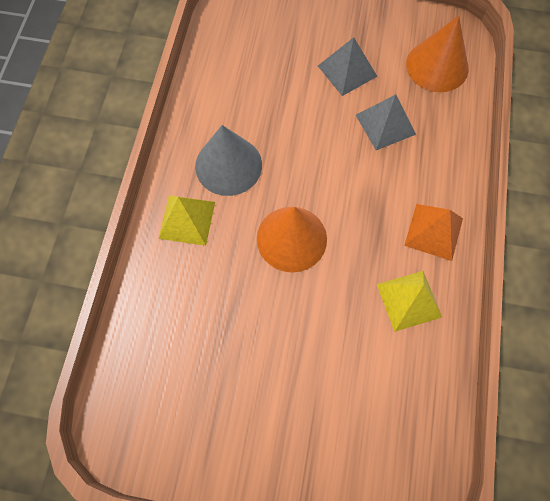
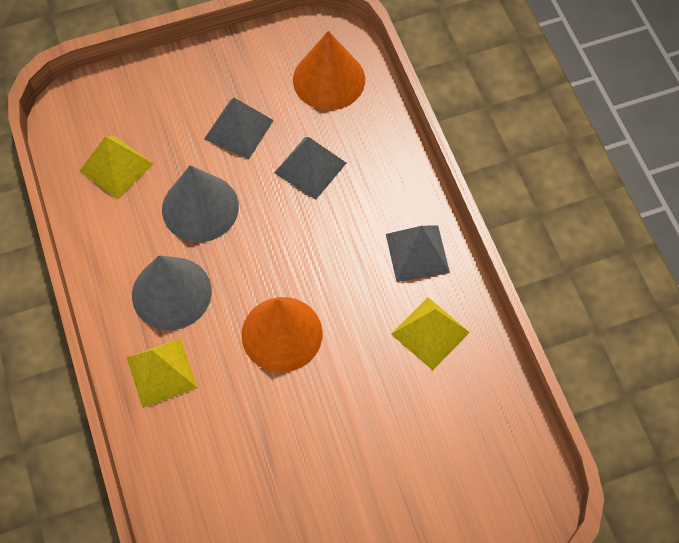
camera: 30 degrees left, 5 degrees down
orange pyramid [404,204,463,261] -> grey pyramid [386,225,450,282]
none -> yellow pyramid [80,136,153,199]
none -> grey cone [162,165,239,242]

